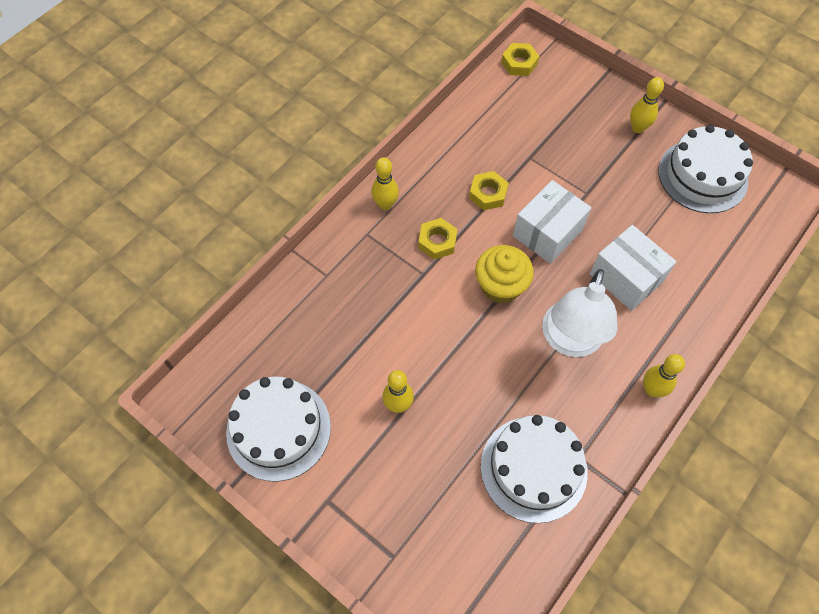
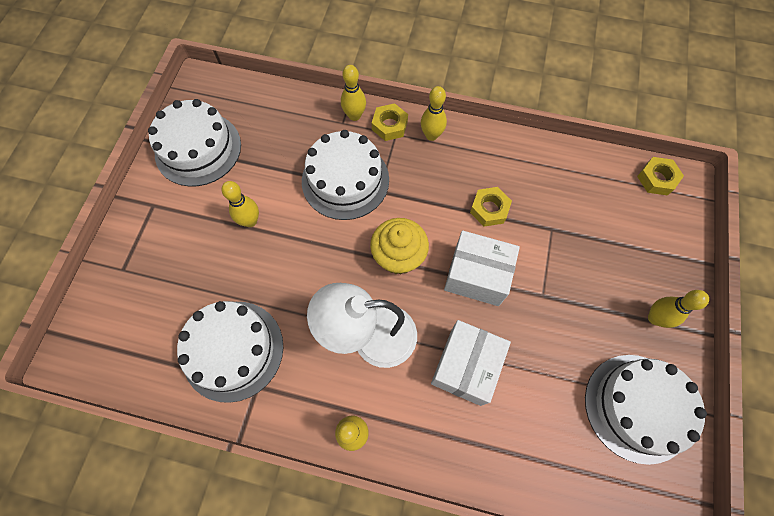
camera: 65 degrees right, 5 degrees up
yellow nut [418,218,457,260] -> yellow nut moved to [372,103,408,141]
none -> white cake [302,130,389,220]
none -> yellow bowling pin [341,65,366,121]

